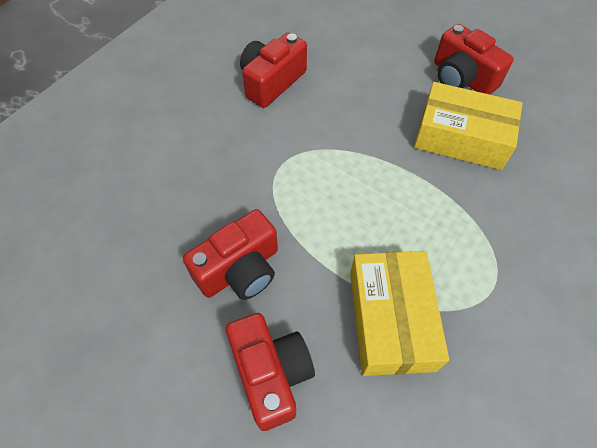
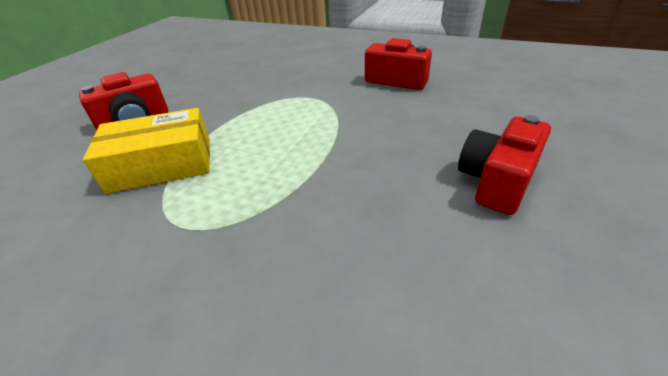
camera: 80 degrees right, 20 degrees down
red camera [183,209,278,300] -> none
yellow box [414,82,522,170] -> none

